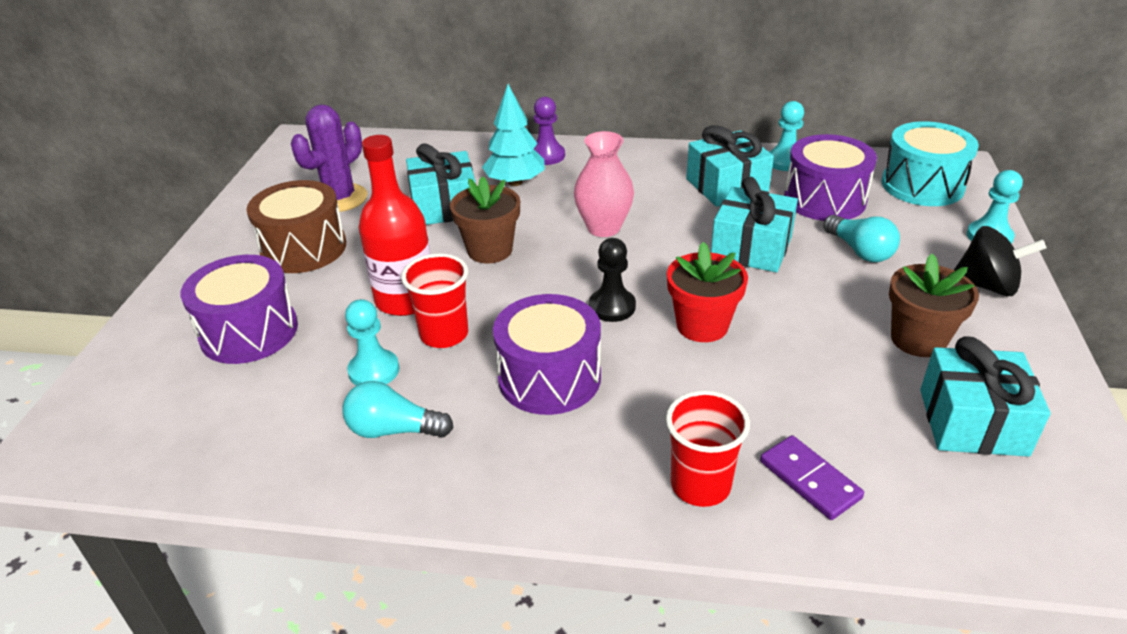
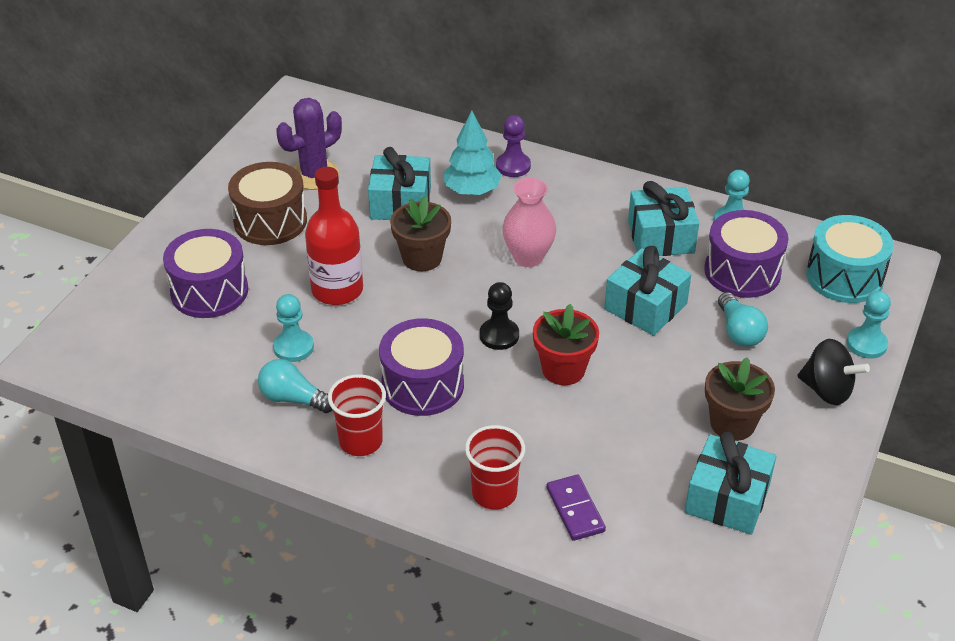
camera: 15 degrees right, 5 degrees up
red cup [401,253,468,348] -> red cup moved to [328,374,386,456]

